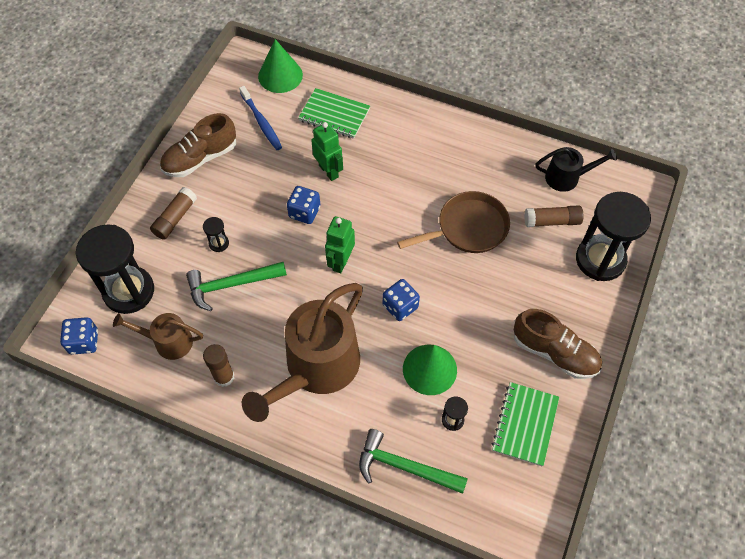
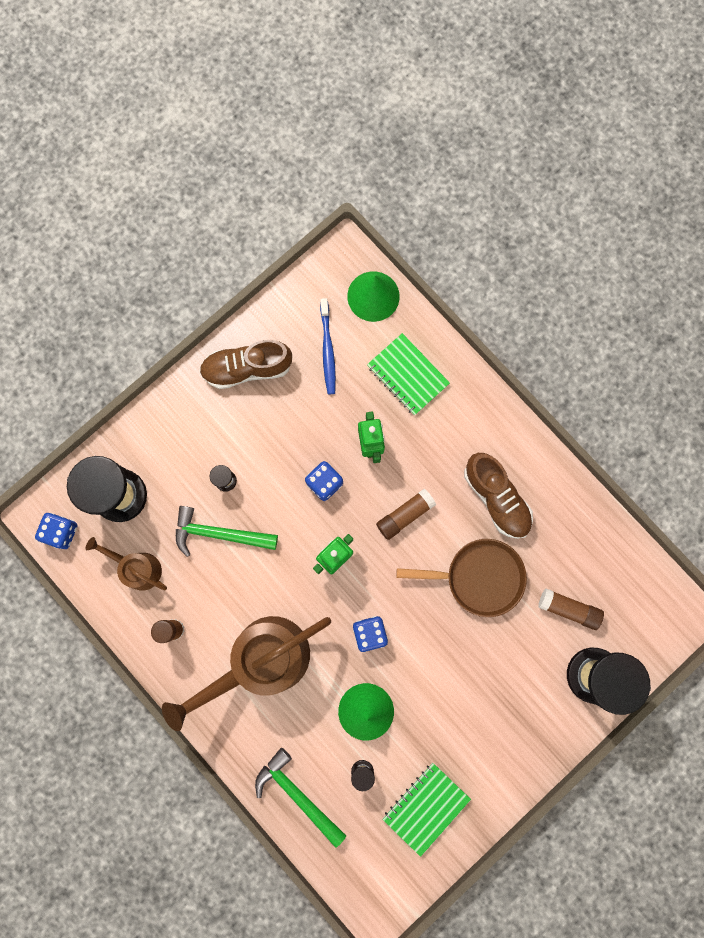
camera: 25 degrees right, 20 degrees up
brown glue stick [150,187,197,240] -> brown glue stick moved to [376,488,436,540]
brown shoe [514,309,602,379] -> brown shoe moved to [464,453,533,539]
black watering can [535,147,617,192] -> none

